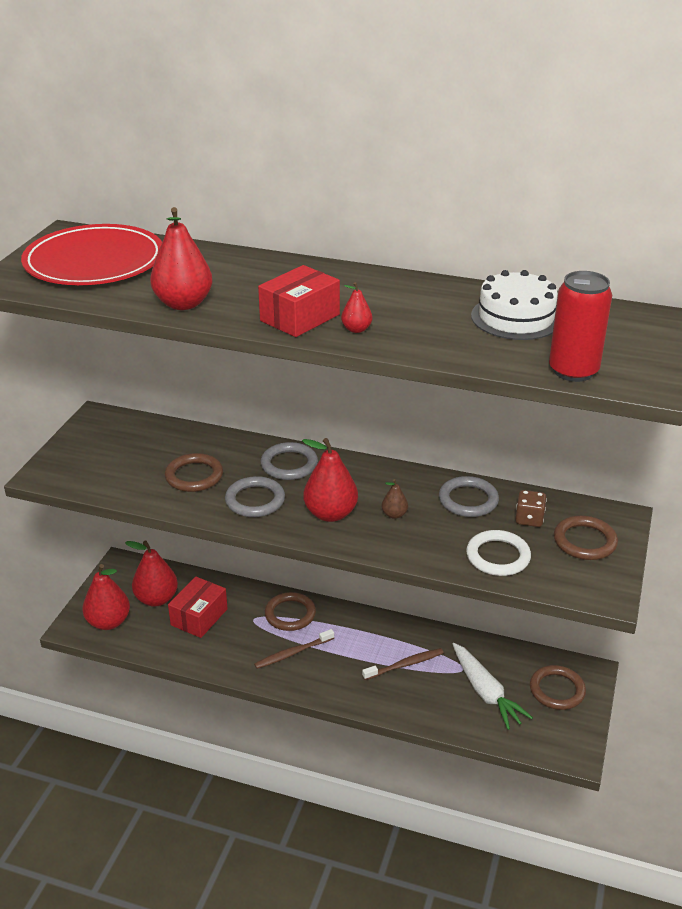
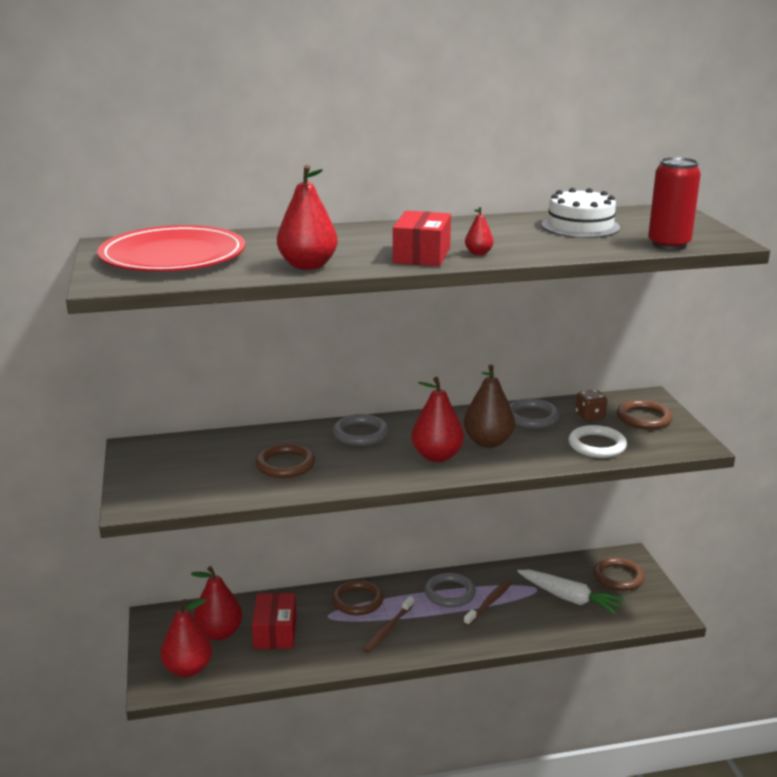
camera: 30 degrees left, 10 degrees down
grey ring [225,476,285,517] -> grey ring moved to [424,573,476,608]
brown pear [382,479,408,519] -> brown pear [464,365,515,448], size x2.04

